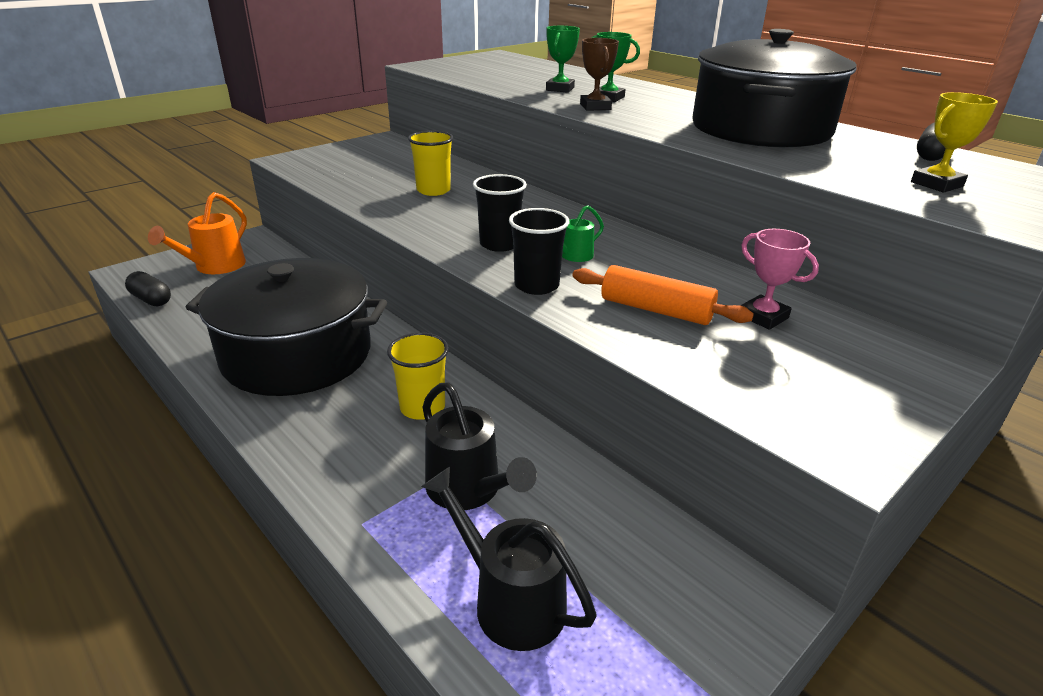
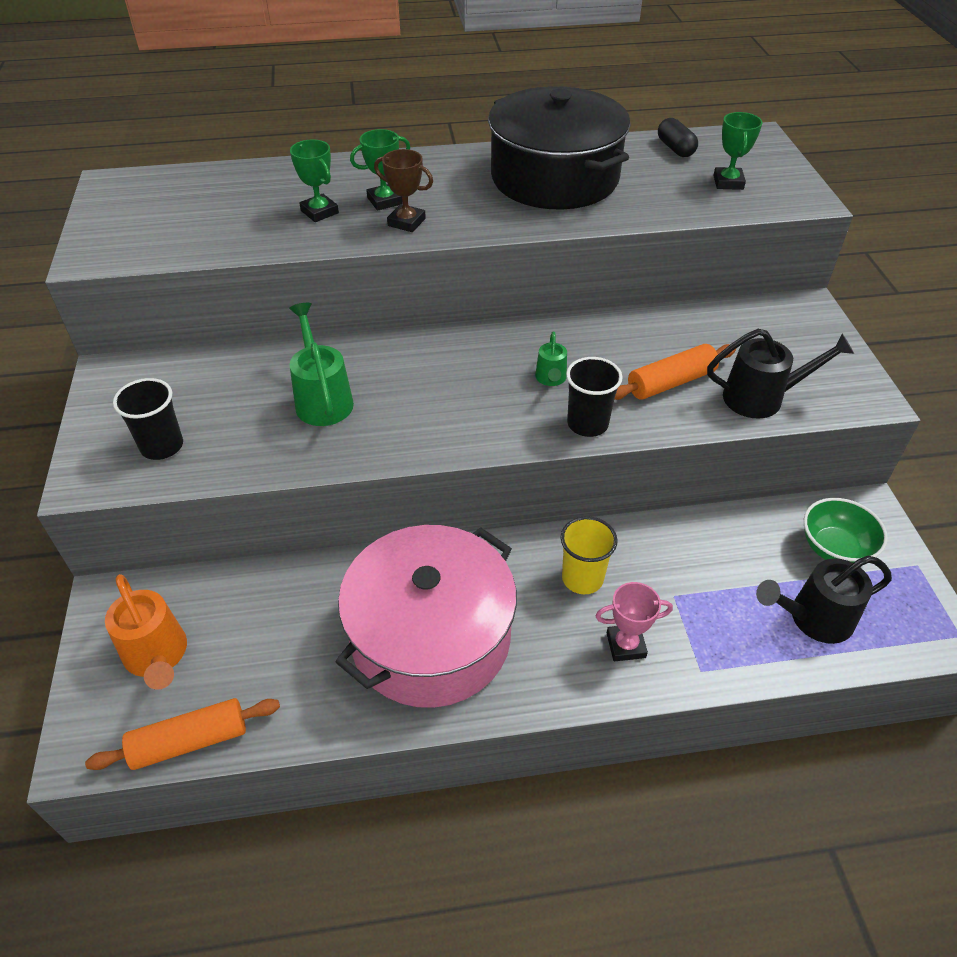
camera: 55 degrees left, 15 degrees up
black capsule [125,271,171,306] -> orange rolling pin [85,698,280,770]
black pot [185,258,387,396] -> pink pot [335,525,517,708]
yellow cup [408,131,453,196] -> green watering can [289,303,354,426]
black watering can [423,383,537,510] -> black watering can moved to [707,329,854,419]
black cup [473,174,527,252] -> black cup moved to [113,378,183,460]
pink trophy [741,229,819,330] -> pink trophy moved to [596,582,673,661]
yellow trophy [911,92,998,193] -> green trophy [713,112,762,190]
none -> green bowl [804,498,888,563]

